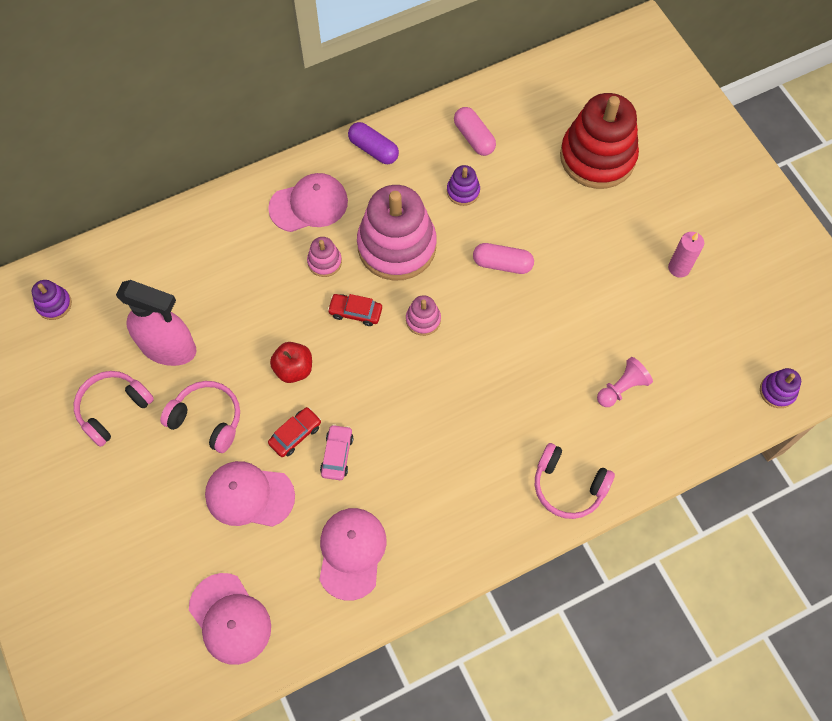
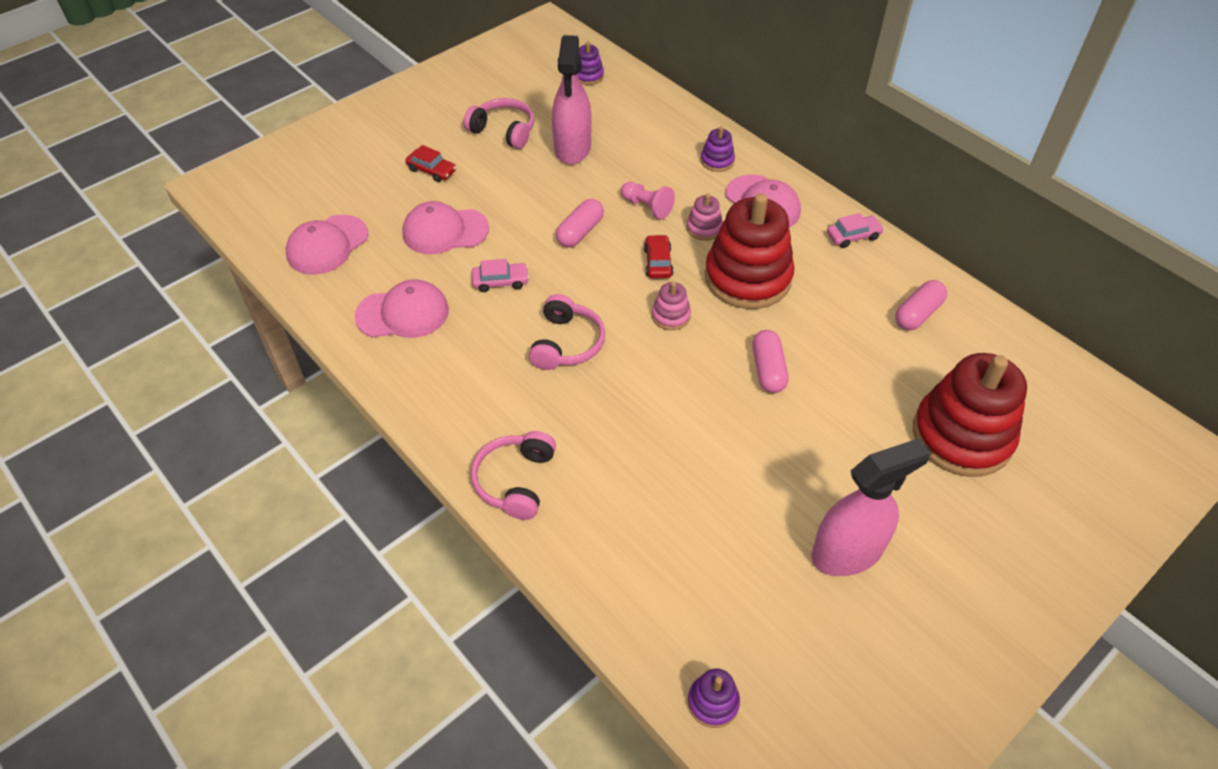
camera: 75 degrees right, 15 degrees down
pink headphones [160,381,240,453] -> pink headphones moved to [529,294,605,370]
pink cap [205,461,295,527] -> pink cap turned 90 degrees counterclockwise [402,201,489,254]
red car [268,407,321,457] -> red car moved to [405,145,456,182]
red apple [270,342,312,383] -> pink capsule [556,199,604,247]
purple capsule [348,122,399,164] -> pink car [827,213,884,248]
pink stacking toy [357,185,437,281] -> red stacking toy [705,193,795,309]
purple stacking toy [447,165,480,206] -> purple stacking toy moved to [701,126,735,172]
pink pawn [597,357,653,407] -> pink pawn moved to [621,182,675,220]
pink candle [668,232,704,278] -> pink spray bottle [811,438,930,576]

